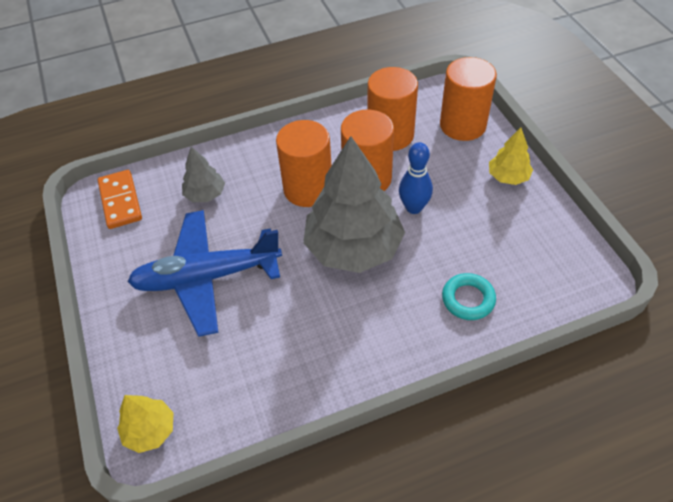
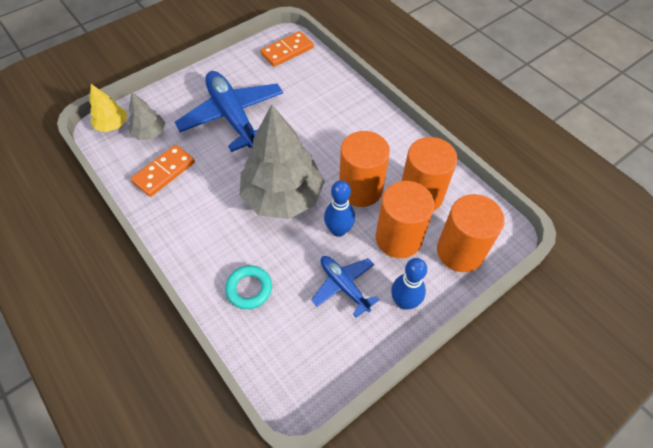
camera: 70 degrees right, 5 degrees up
grey tree [182,147,225,202] -> grey tree moved to [128,92,165,140]
orange cylinder [276,120,332,207] -> orange cylinder moved to [376,181,435,258]
yellow tree [489,128,533,185] -> blue bowling pin [391,258,427,310]
none -> orange domino [131,145,195,197]
none -> blue plane [311,256,379,318]

